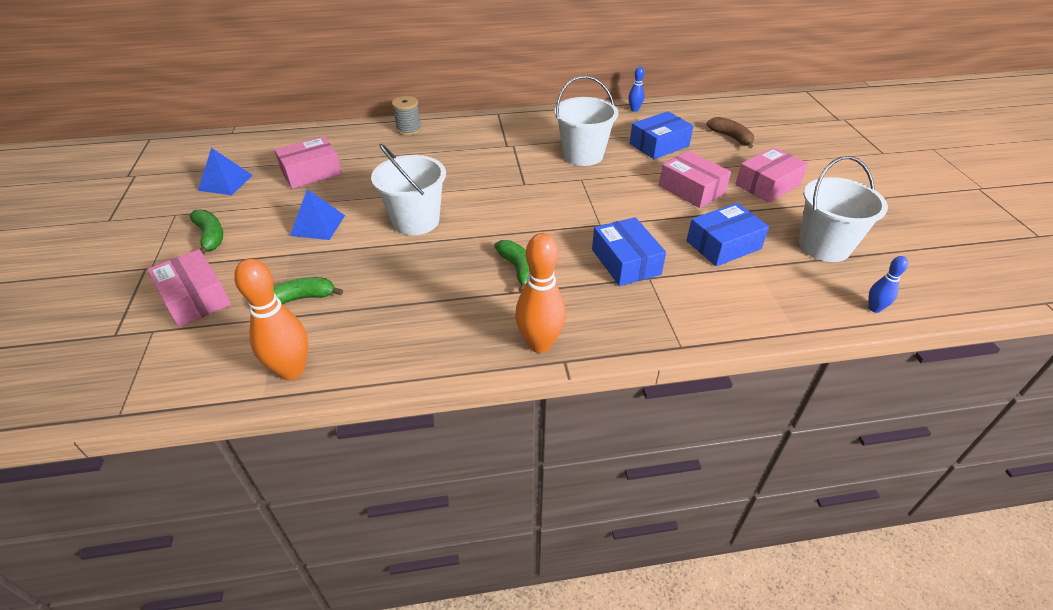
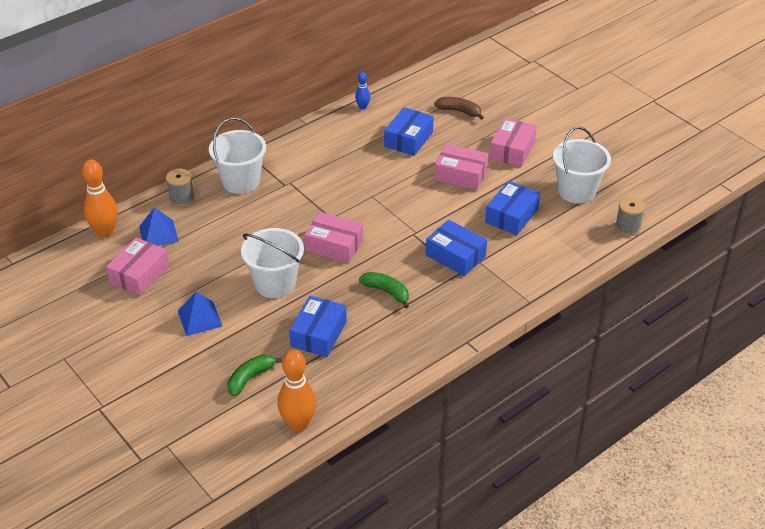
camera: 30 degrees left, 0 degrees up
pink box [147,249,231,327] -> pink box moved to [304,212,363,263]
green banana [190,209,223,255] -> none
blue pyramid [198,148,252,195] -> blue pyramid moved to [139,207,179,246]
orange bowling pin [515,233,566,353] -> orange bowling pin moved to [82,160,118,238]
white bucket [555,76,618,166] -> white bucket moved to [209,117,266,194]
blue bowling pin [869,256,908,313] -> grey spool [615,197,645,236]
none -> blue box [289,296,347,357]

